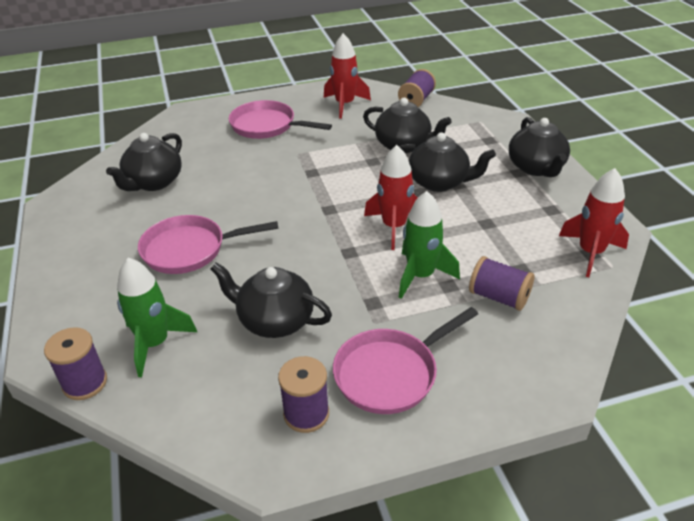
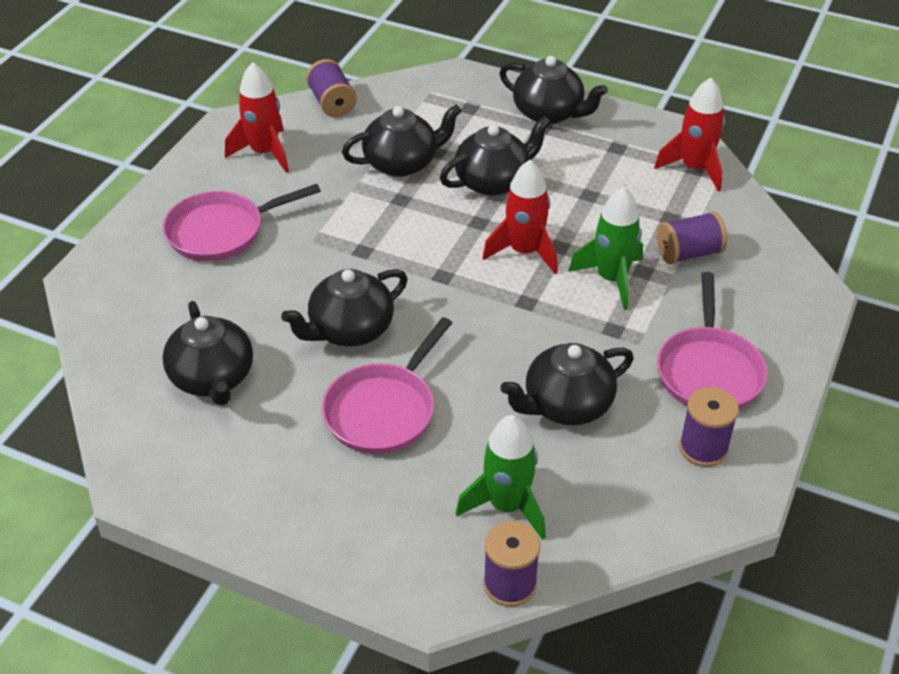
camera: 50 degrees left, 5 degrees up
none -> black teapot [281,269,408,347]

